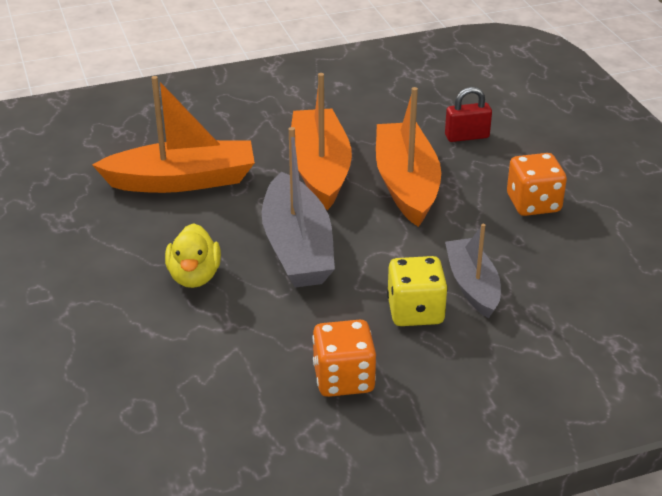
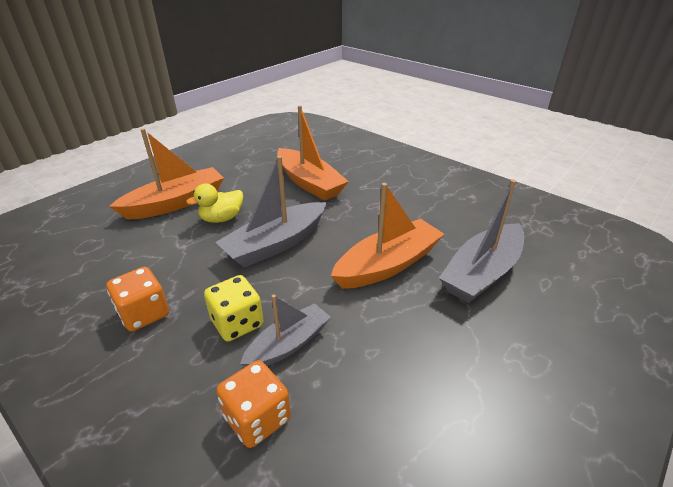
camera: 60 degrees right, 0 degrees up
orange boat [291,73,352,210] -> orange boat moved to [109,128,224,220]
red padlock [445,87,492,142] -> grey boat [439,179,524,303]
orange dice [507,153,567,216] -> orange dice moved to [216,360,291,448]

